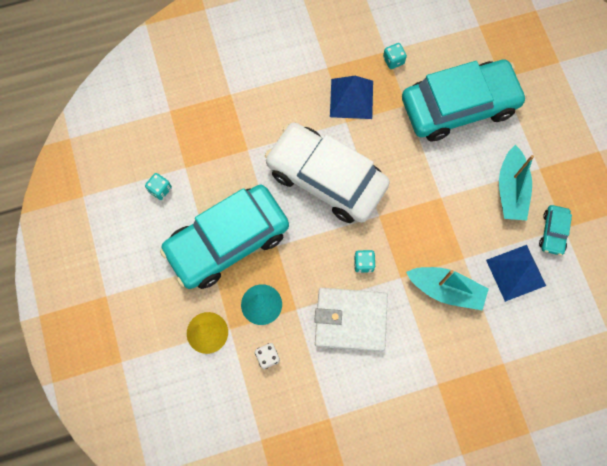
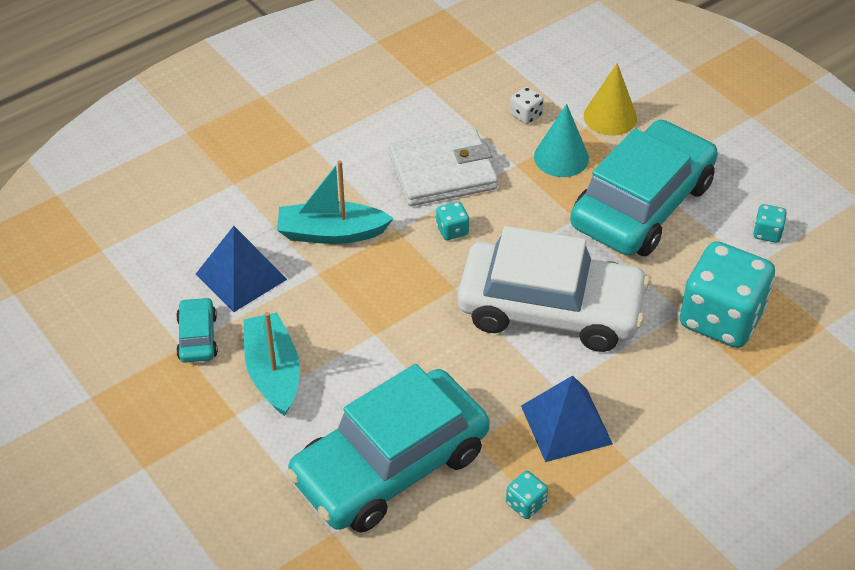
camera: 160 degrees right, 25 degrees down
none -> turquoise dice [680,241,775,348]

